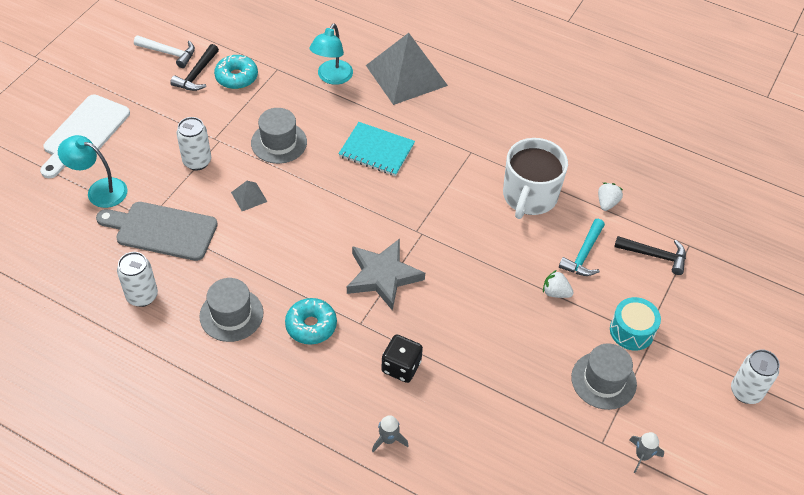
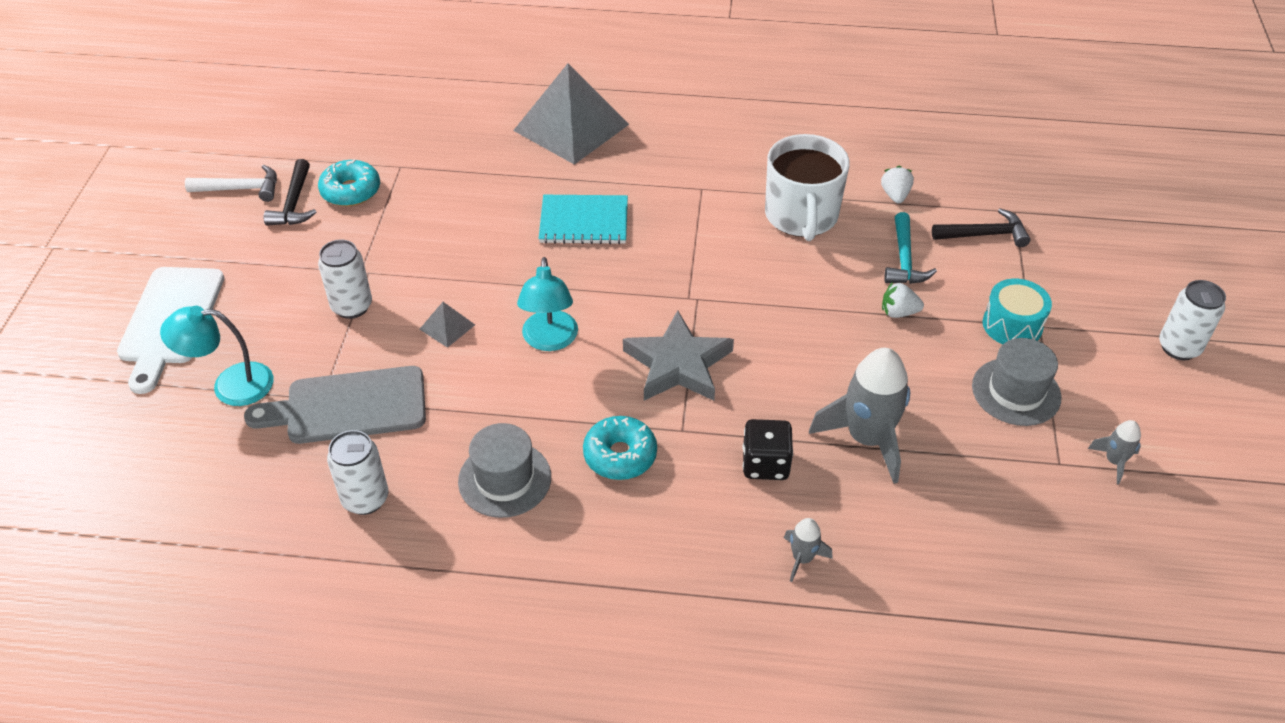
camera: 20 degrees left, 5 degrees down
grey hat [251,108,307,164] -> none
turquoise lamp [309,23,353,85] -> turquoise lamp moved to [517,257,578,351]
none -> grey rocket [809,348,910,484]

